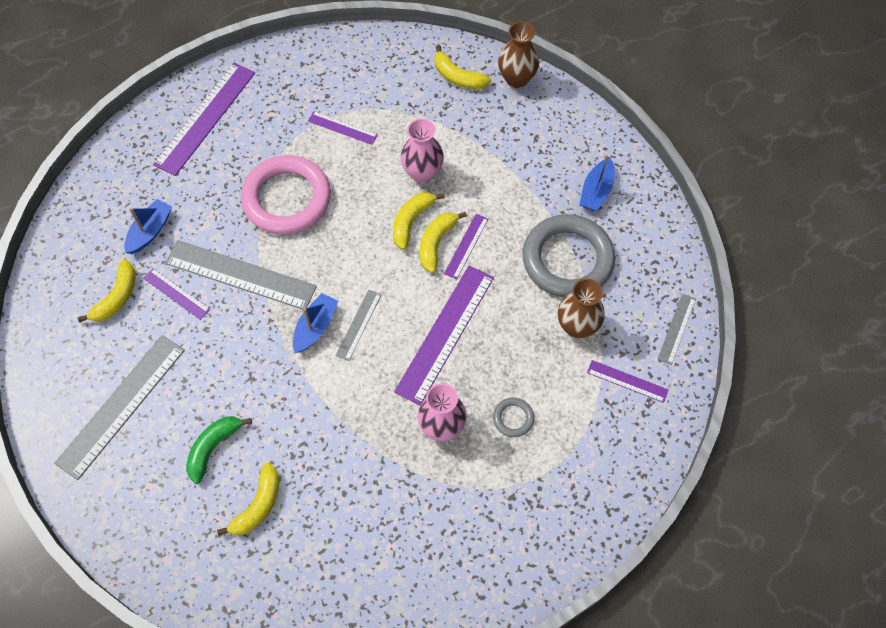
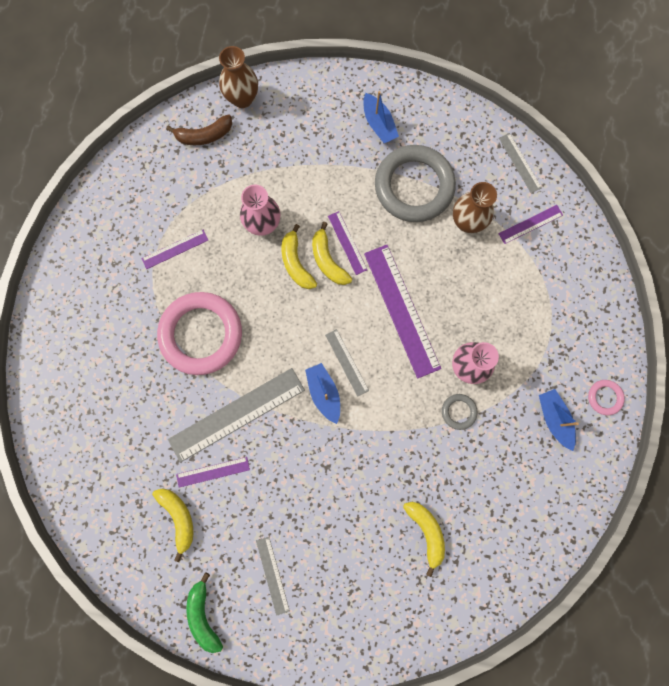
camera: 50 degrees left, 15 degrees up
grey ruler [54,335,185,480] -> grey ruler [256,537,290,616], size x0.50
blue boat [124,199,172,254] -> blue boat moved to [539,389,579,451]
purple ruler [153,63,255,176] -> none
green banana [186,416,252,484] -> green banana moved to [186,573,223,653]
yellow banana [435,45,492,90] -> brown banana [166,114,232,145]
grey ring [493,398,534,437] -> grey ring moved to [442,394,478,430]
none -> pink ring [588,380,625,415]

